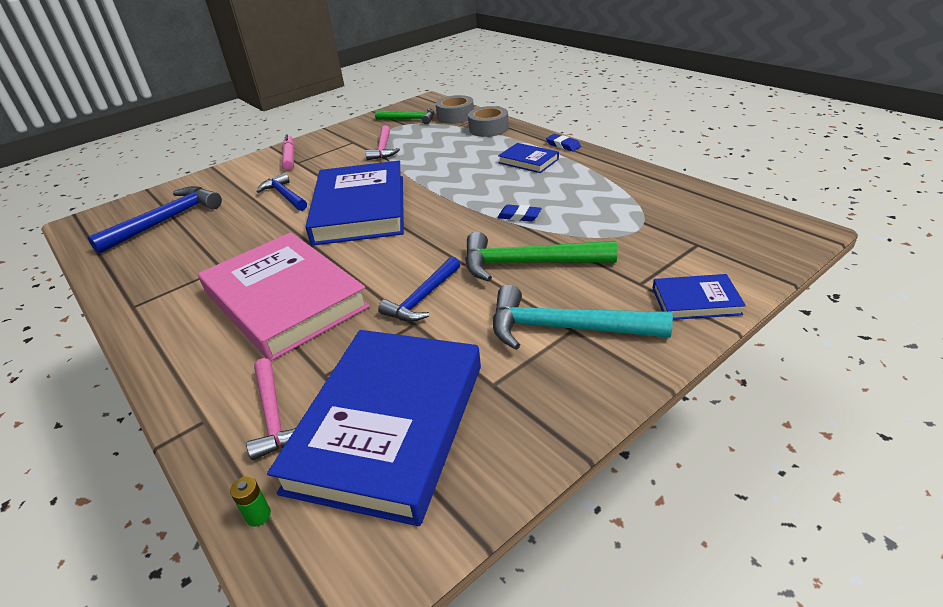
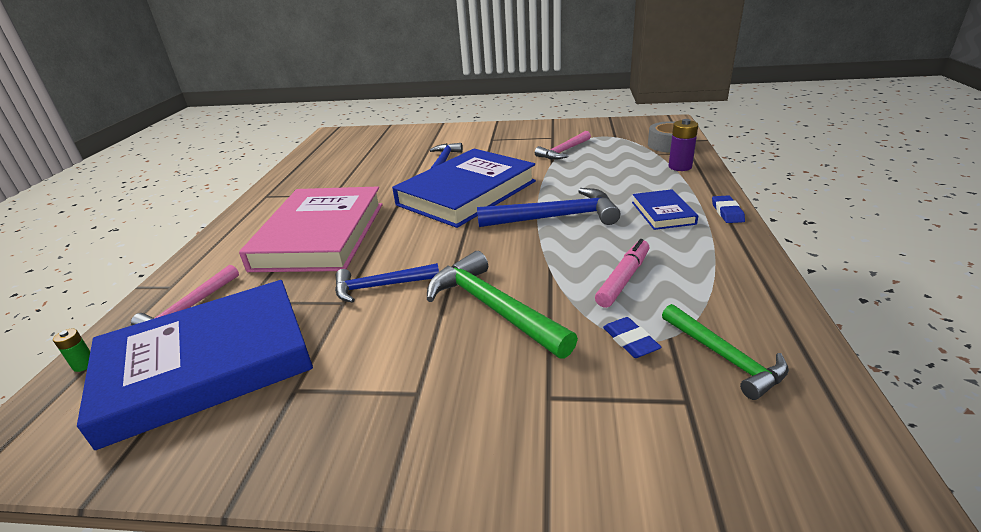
camera: 45 degrees right, 5 degrees down
blue hammer [88,186,222,254] -> blue hammer moved to [477,188,620,227]
pink marker [282,134,295,170] -> pink marker moved to [595,239,649,308]
green hammer [375,108,435,124] -> green hammer moved to [662,304,789,400]
grey tape [468,106,509,137] -> purple battery [668,119,698,171]
turquoise hammer [493,285,673,350] -> none
blue eraser [497,205,542,222] -> blue eraser moved to [603,317,662,358]
blue book [653,274,746,320] -> none

